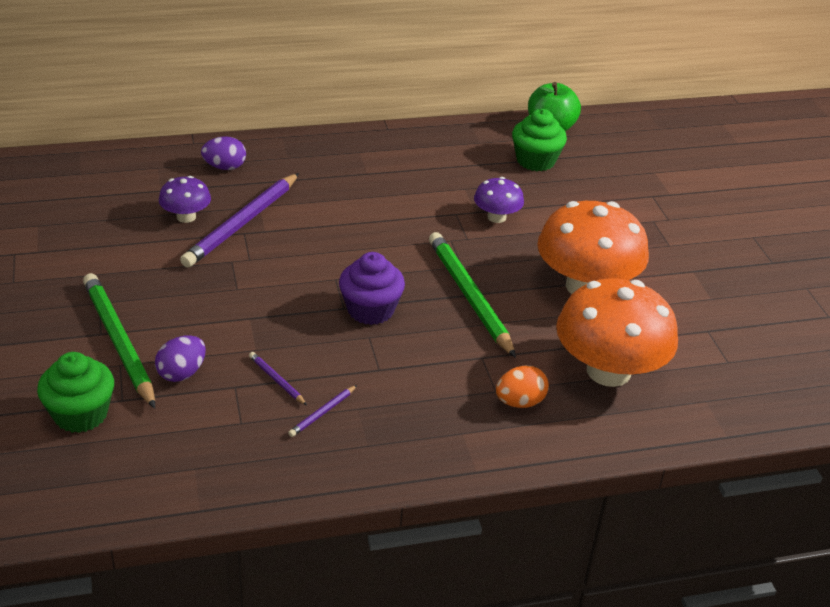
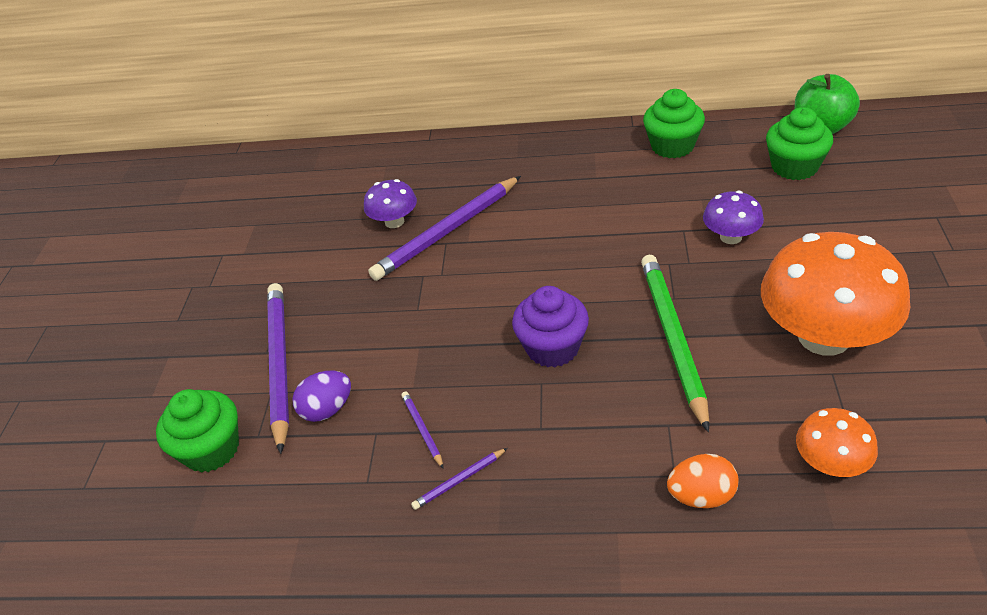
camera: 25 degrees right, 5 degrees up
green pencil [83,273,155,409] -> purple pencil [267,283,289,454]
purple egg [201,136,246,170] -> none
orange mushroom [556,278,678,387] -> orange mushroom [796,408,878,477], size x0.49
none -> green cupcake [643,89,705,158]

